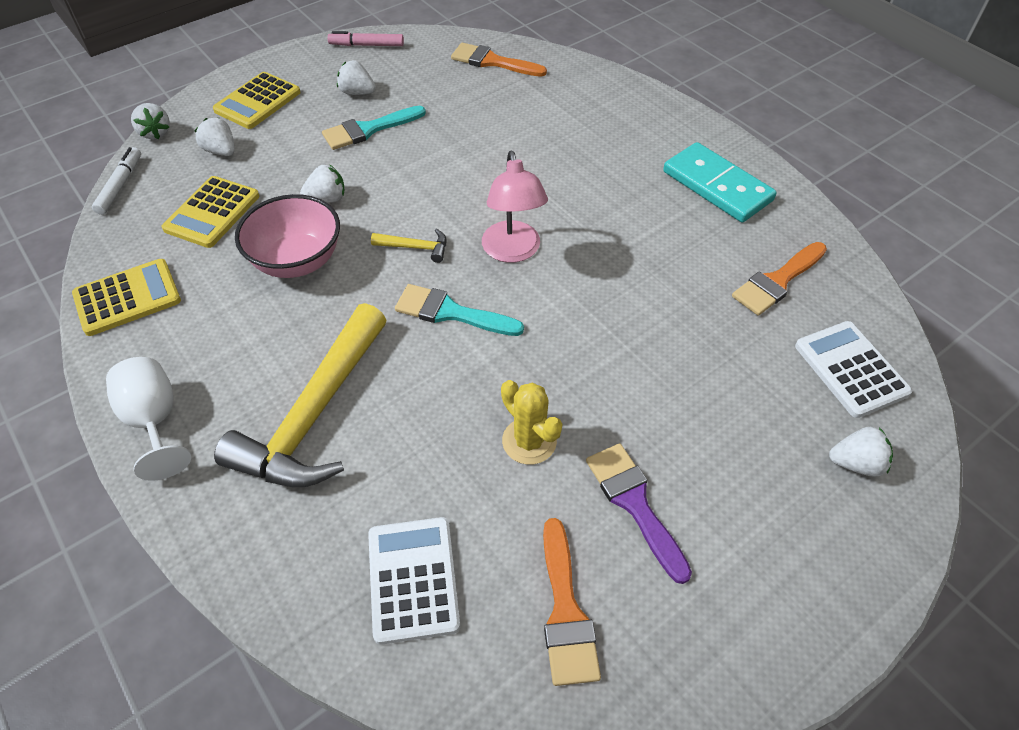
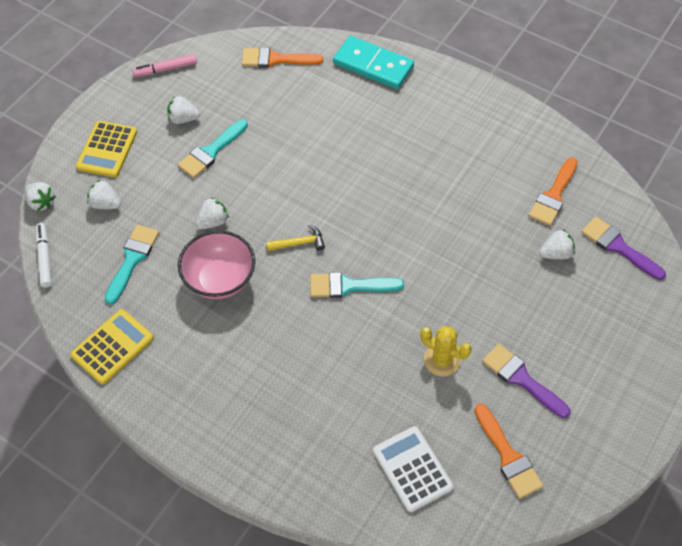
camera: 20 degrees left, 5 degrees up
white goblet [106,357,191,481] -> none
yellow calculator [161,176,259,248] -> turquoise brush [105,225,159,305]
yellow hammer [214,303,387,487] -> none
pink lamp [482,151,548,263] -> none
turquoise domino [663,142,777,222] -> turquoise domino moved to [333,36,414,89]
white calculator [795,321,912,418] -> purple brush [581,217,666,280]
white strawberry [829,427,893,477] -> white strawberry moved to [539,229,575,259]

